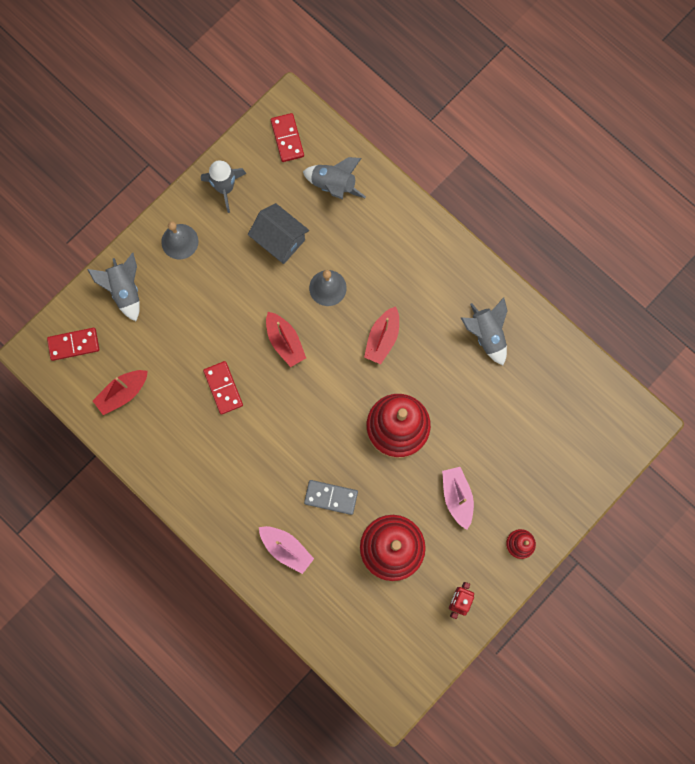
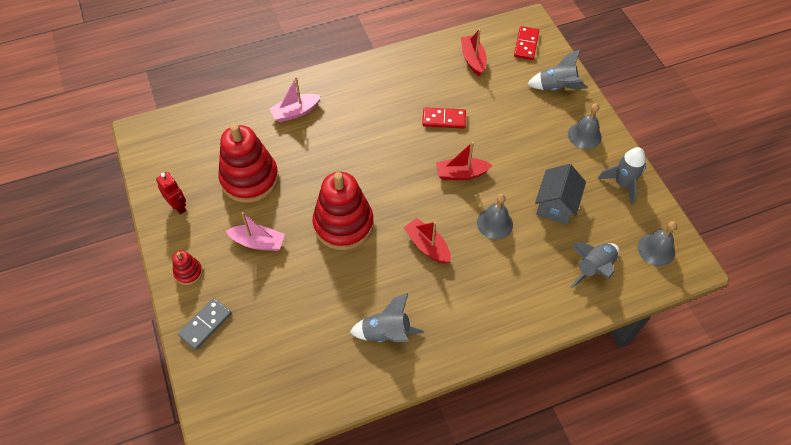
camera: 115 degrees right, 20 degrees down
grey house [248,203,309,264] -> grey house turned 45 degrees counterclockwise [535,164,586,225]
red domino [271,113,304,162] -> grey bell [638,221,677,266]
grey domino [304,480,358,515] -> grey domino moved to [178,298,232,350]

